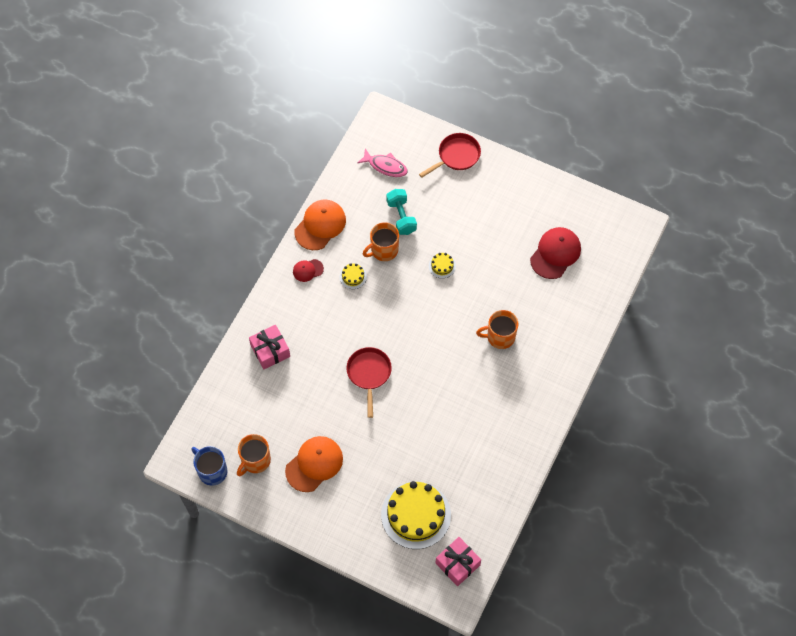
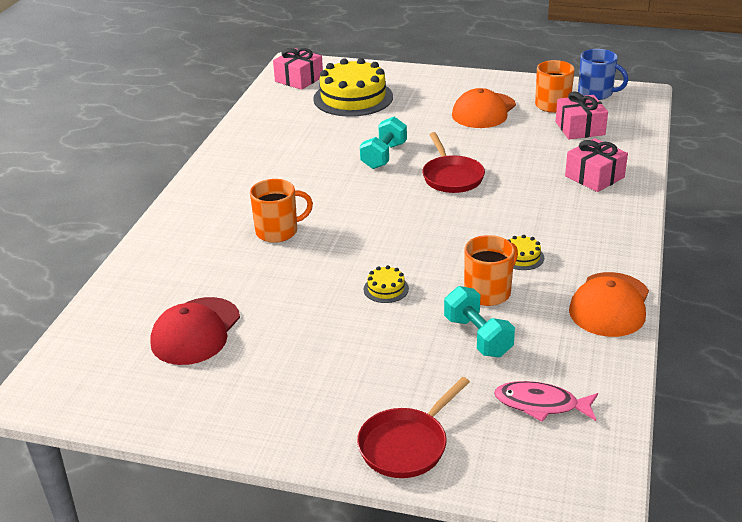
camera: 170 degrees right, 30 degrees down
red cap [293,259,324,282] -> none
none -> turquoise dumbbell [360,117,407,169]
none -> pink gift [556,91,608,139]

